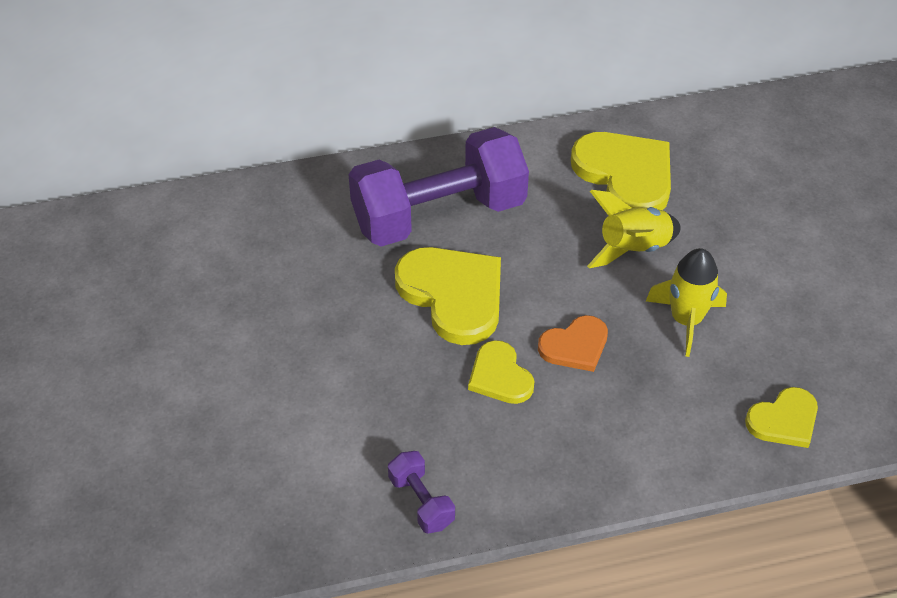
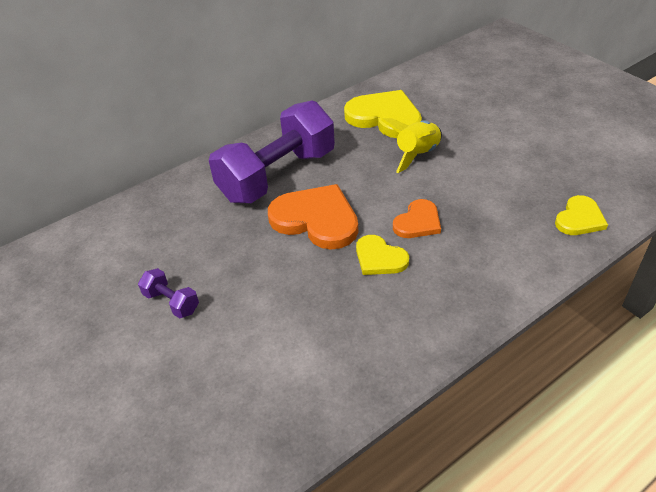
camera: 20 degrees left, 5 degrees down
purple dumbbell [388,451,455,534] -> purple dumbbell moved to [138,268,199,318]
yellow heart [395,247,501,345] -> orange heart [268,184,358,250]
yellow rocket [646,248,727,357] -> none

